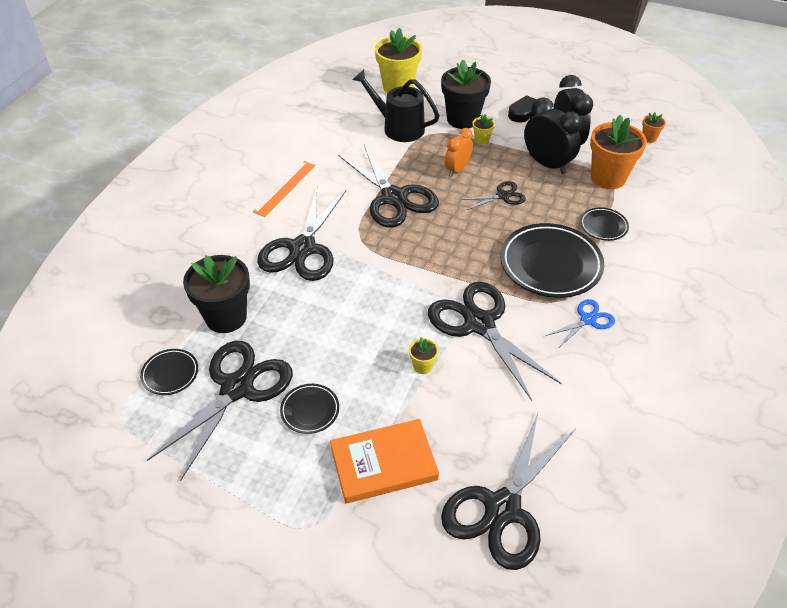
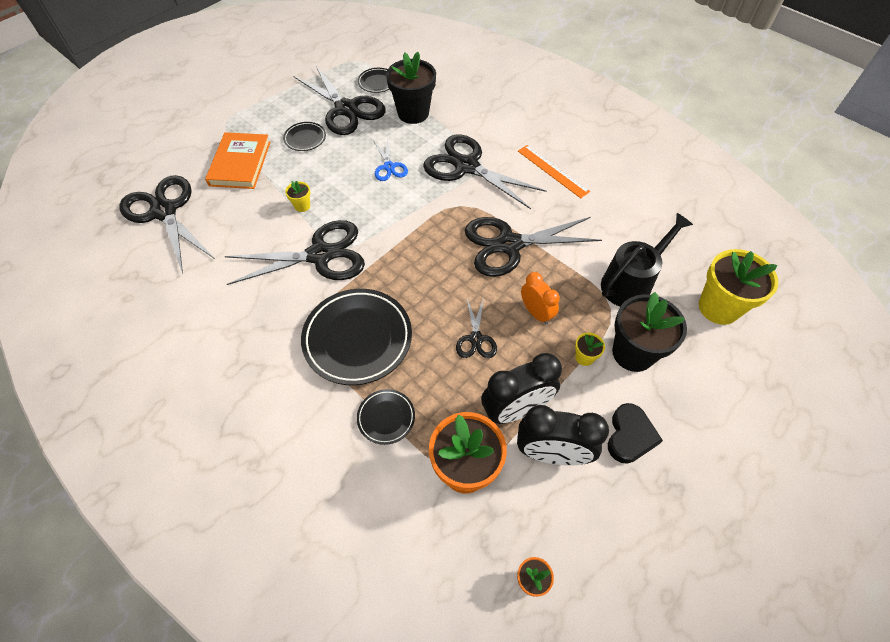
camera: 110 degrees right, 10 degrees up
blue scissors [546,299,615,347] -> blue scissors moved to [374,138,408,181]

